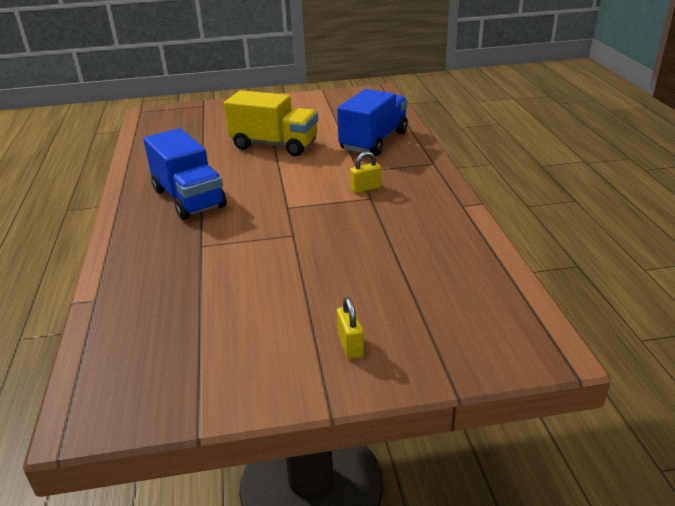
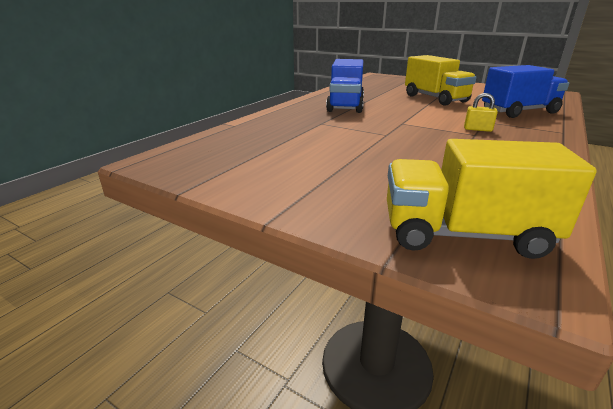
camera: 40 degrees right, 5 degrees down
yellow padlock [337,297,364,359] -> none
none -> yellow truck [387,139,597,259]

